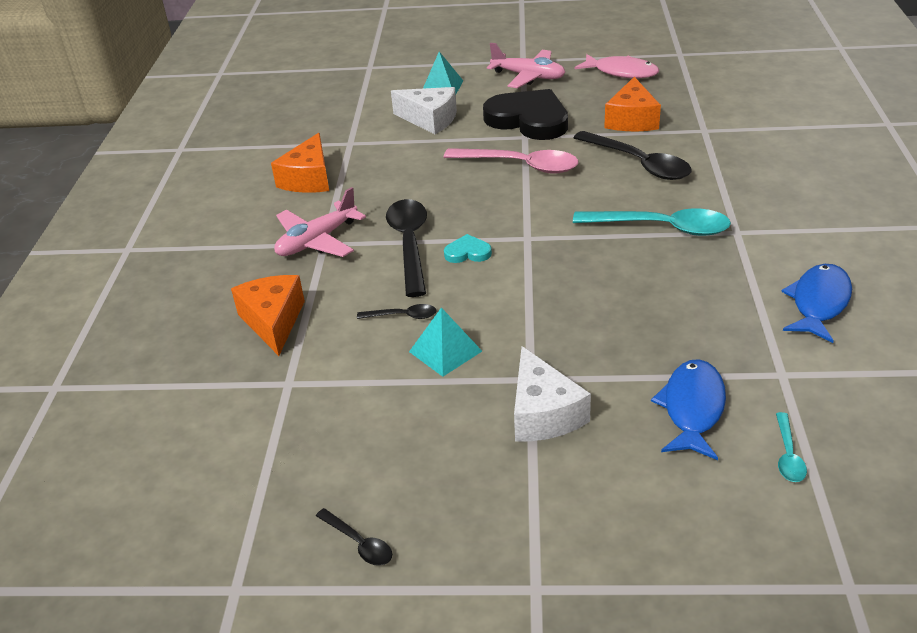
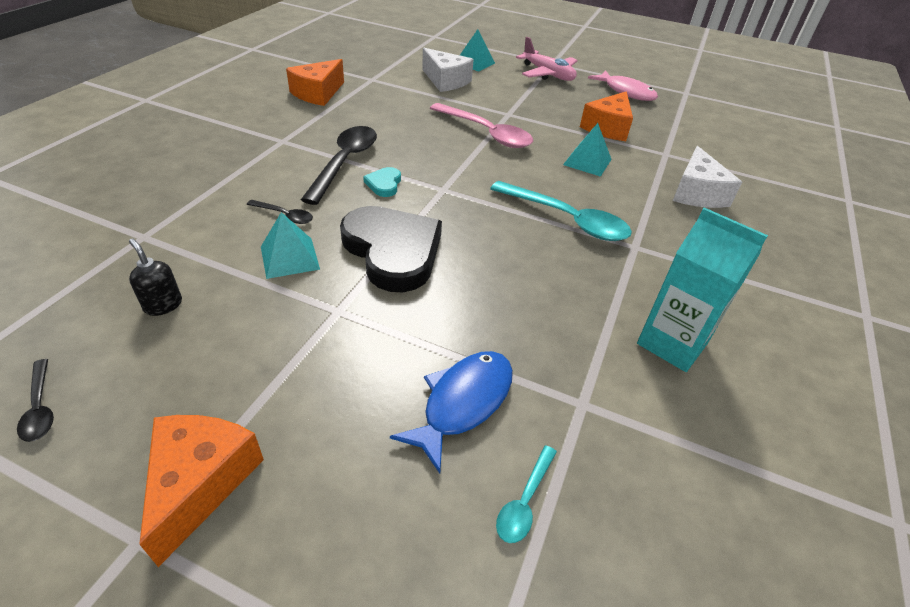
camera: 15 degrees right, 5 degrees up
orange cheese [231,275,305,356] -> orange cheese moved to [139,415,264,567]
pink plane [274,187,366,257] -> none
turquoise heart [444,234,492,263] -> turquoise heart turned 105 degrees counterclockwise [363,167,401,197]
black heart [483,89,568,140] -> black heart moved to [340,206,442,292]
white cheese [514,346,591,442] -> white cheese moved to [673,146,742,208]
black spoon [573,131,692,180] -> turquoise pyramid [563,123,612,177]
blue fish [781,264,852,343] -> turquoise carton [637,207,768,372]
none -> black soap dispenser [129,239,182,316]

